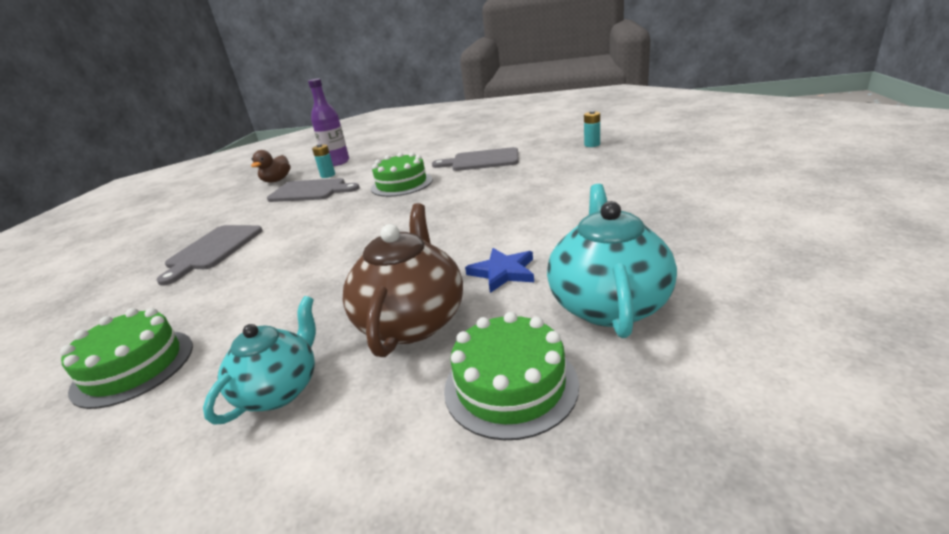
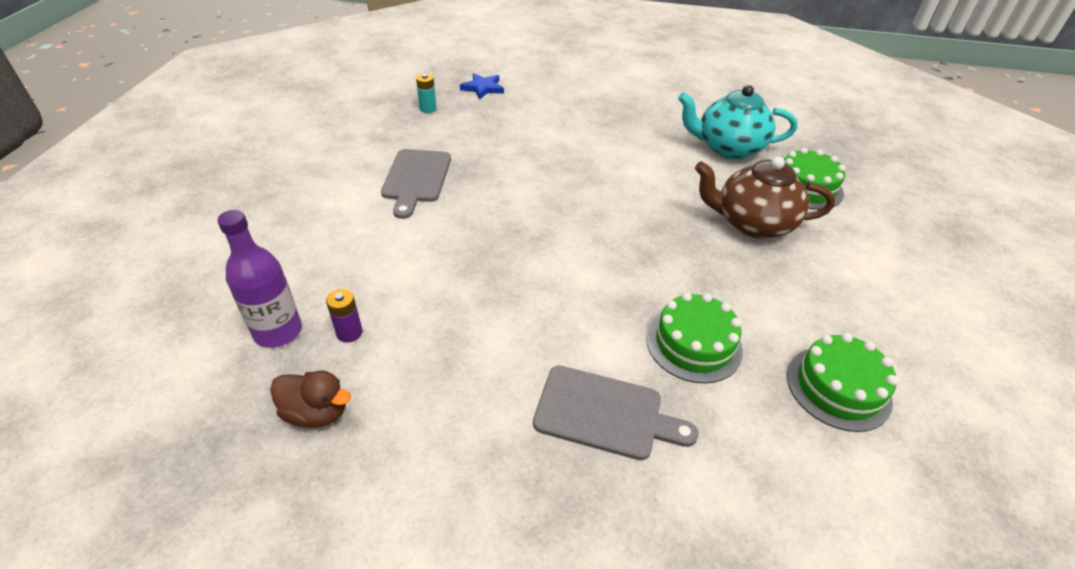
camera: 95 degrees left, 15 degrees up
turquoise teapot [203,296,316,424] -> none
grey cutting board [267,178,360,202] -> none
turquoise battery [312,144,335,178] -> purple battery [326,289,363,343]
green cake [371,152,433,197] -> green cake moved to [646,293,743,383]
blue star [465,248,534,293] -> blue star moved to [460,73,504,100]

